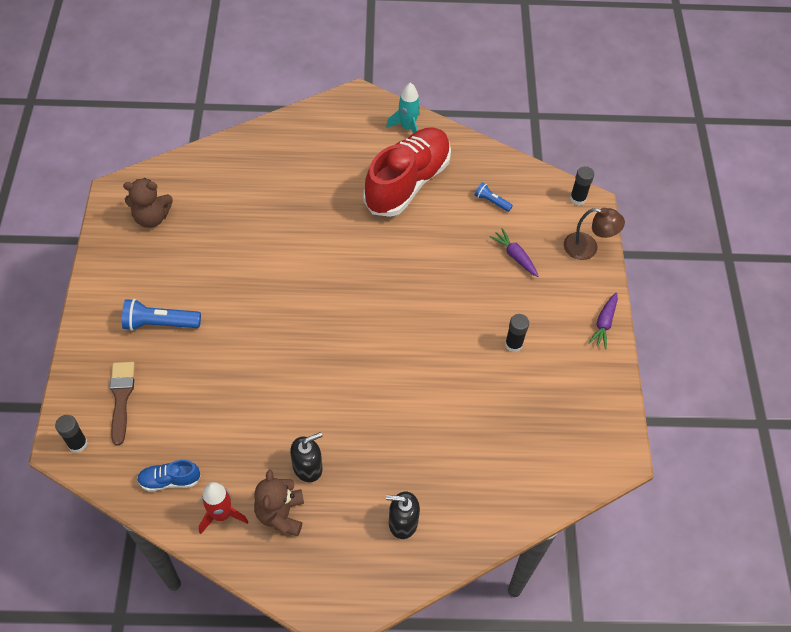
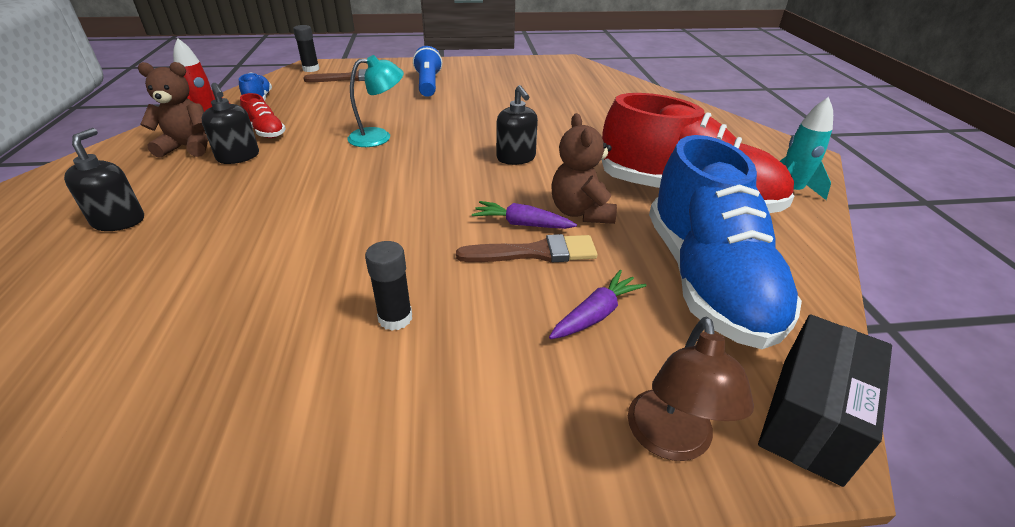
camera: 85 degrees right, 20 degrees down
brown teddy bear [123,178,173,228] -> brown teddy bear moved to [551,113,617,224]
blue flashlight [475,182,513,212] -> blue shoe [649,135,802,349]
black glue stick [570,166,594,205] -> black box [758,314,892,487]
purple carrot [588,292,618,349] -> purple carrot moved to [472,201,577,229]
none -> red shoe [240,93,286,138]
none -> turquoise lamp [347,55,404,147]
none -> brown brush [456,234,598,263]
none -> black soap dispenser [496,85,538,165]

